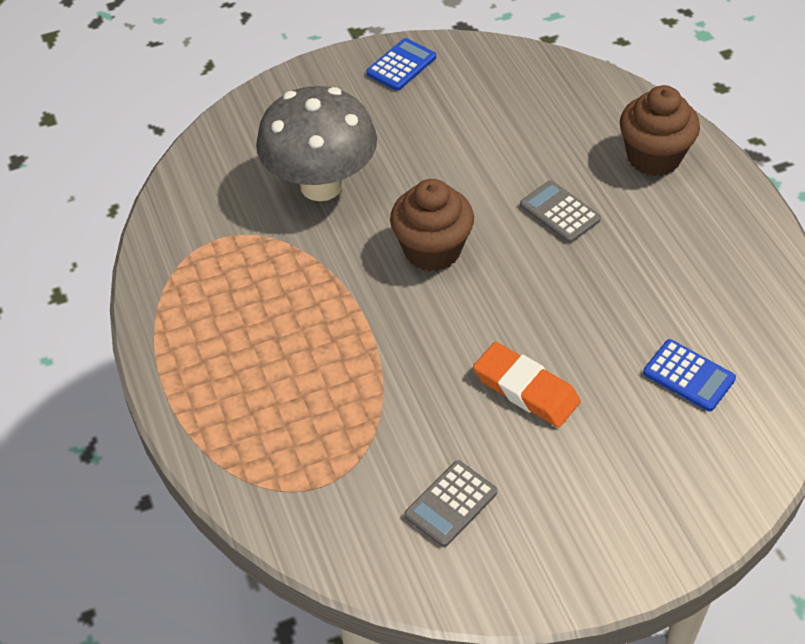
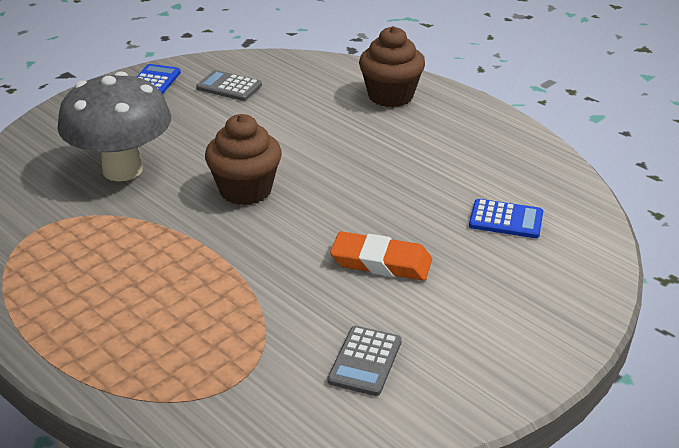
camera: 25 degrees left, 15 degrees down
grey calculator [520,181,601,243] -> grey calculator moved to [196,70,262,101]

